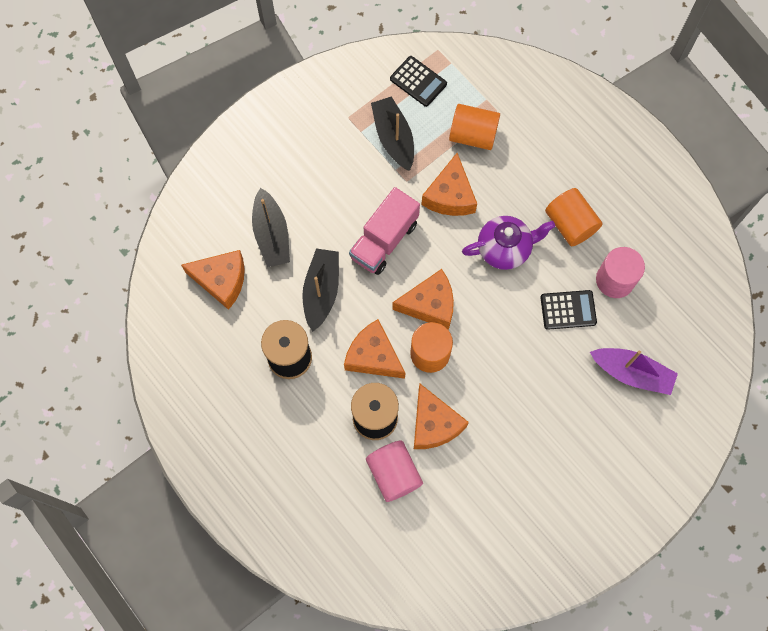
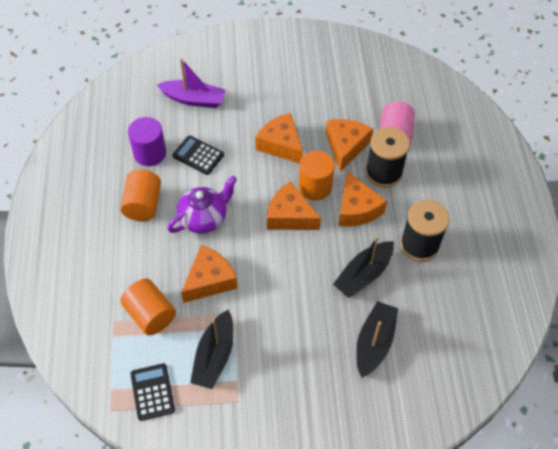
camera: 145 degrees left, 15 degrees down
orange cheese [181,250,245,310] -> orange cheese moved to [255,113,303,164]
pink truck [349,187,420,275] -> none
purple teapot [462,216,555,270] -> purple teapot turned 120 degrees clockwise [167,176,237,234]
purple boat [590,348,678,395] -> purple boat turned 135 degrees clockwise [157,58,226,108]
pink cylinder [596,247,645,298] -> purple cylinder [128,117,166,166]

